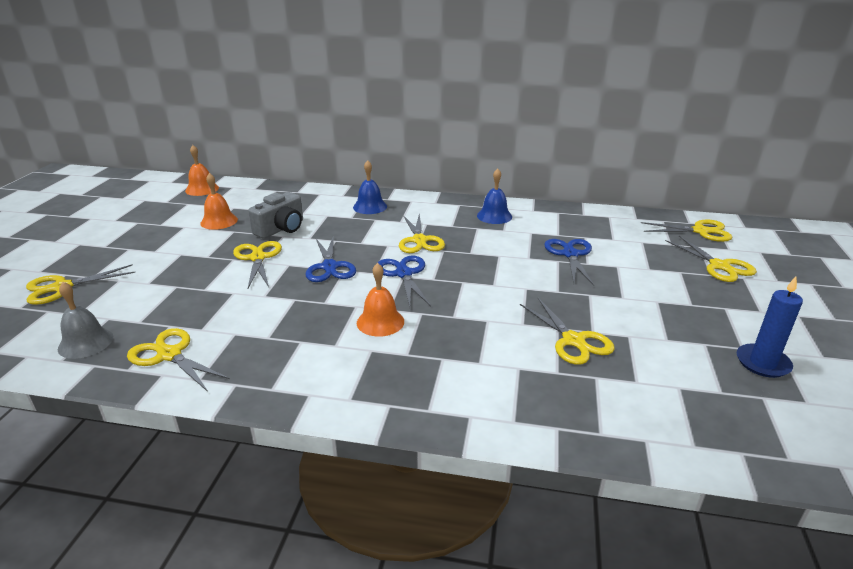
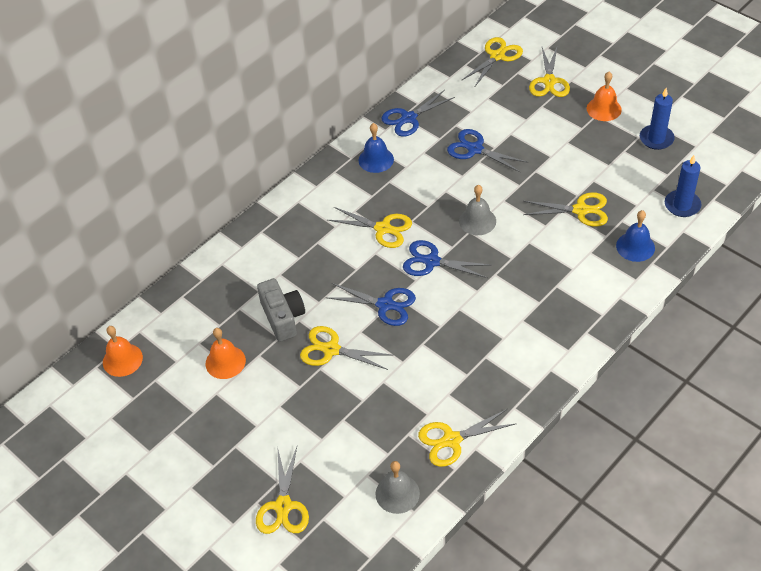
camera: 55 degrees left, 20 degrees up
blue bell [353,160,387,214] -> blue bell moved to [616,210,655,262]
orange bell [357,263,404,337] -> orange bell moved to [587,72,622,121]
yellow scissors [665,236,757,282] -> yellow scissors turned 90 degrees clockwise [529,47,570,97]
none -> blue scissors [381,90,455,137]
none -> grey bell [459,185,496,235]
none -> blue candle [665,155,701,217]

